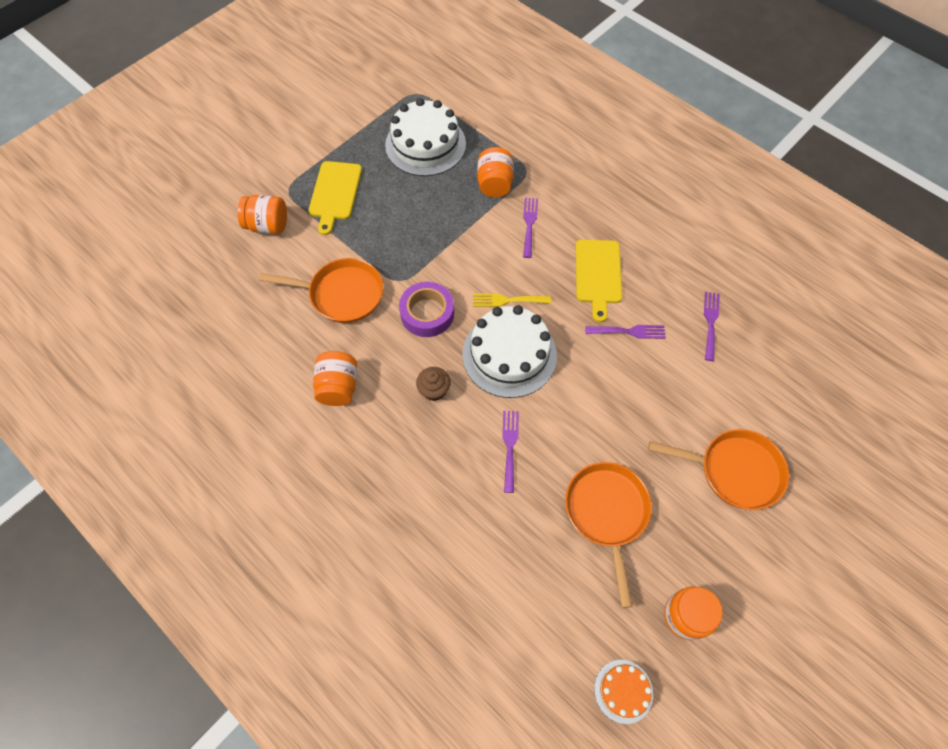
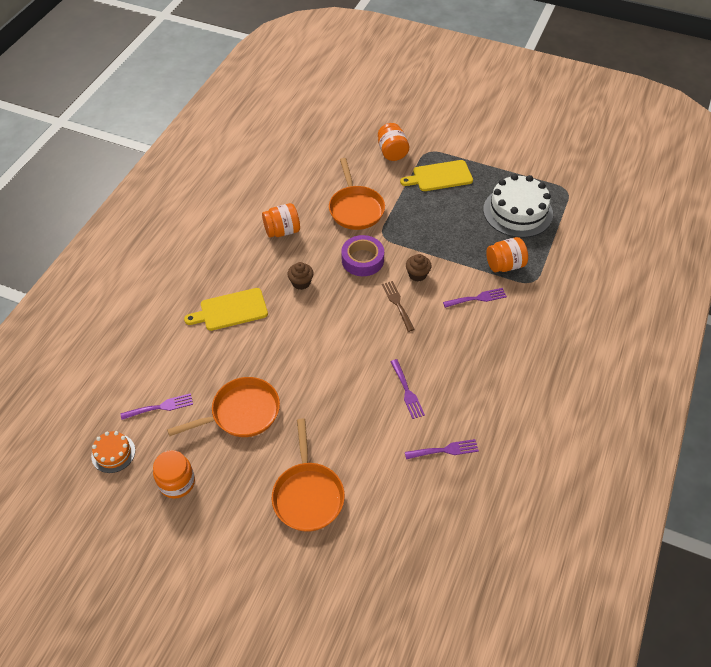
camera: 70 degrees right, 10 degrees down
white cake [462,305,557,398] -> none
yellow fork [473,294,551,307] -> brown fork [382,281,415,332]
purple fork [502,411,519,493] -> purple fork moved to [121,393,193,420]
yellow cutting board [576,239,622,322] -> yellow cutting board moved to [184,288,268,331]
none -> brown cupcake [406,254,432,282]

